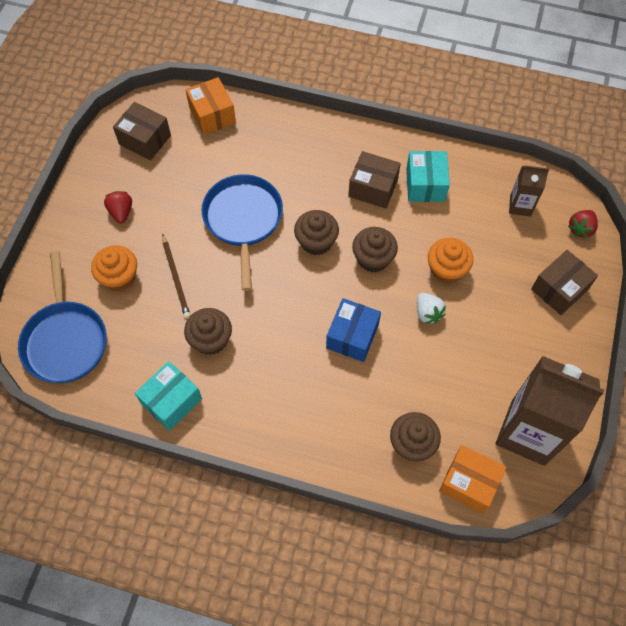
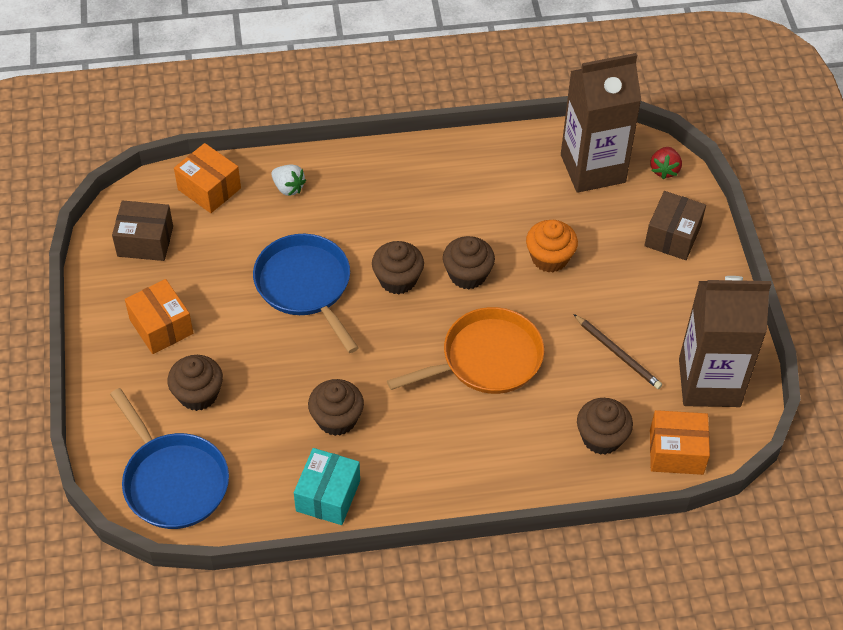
camera: 25 degrees left, 10 degrees down
orange cupcake [91,245,137,292] -> brown cupcake [167,355,223,411]
red strawberry [104,191,132,223] -> orange box [125,279,193,354]
brown pencil [162,234,191,319] -> brown pencil moved to [573,314,662,389]
blue box [326,298,381,362] -> orange pan [387,307,544,394]
brown box [348,151,401,208] -> none
turquoise box [406,151,450,202] -> none
white strawberry [417,293,446,324] -> white strawberry moved to [271,164,306,196]
brown carton [509,165,549,217] -> brown carton [561,53,641,193], size x2.06

